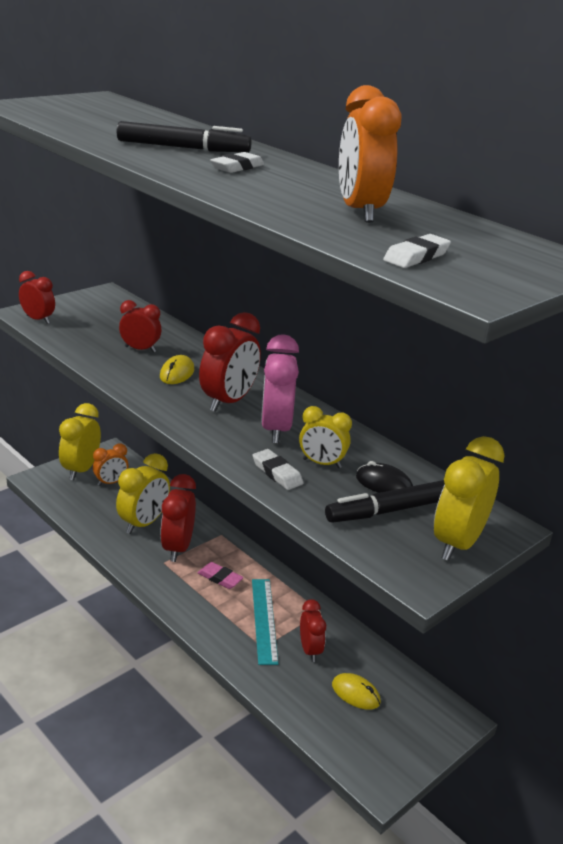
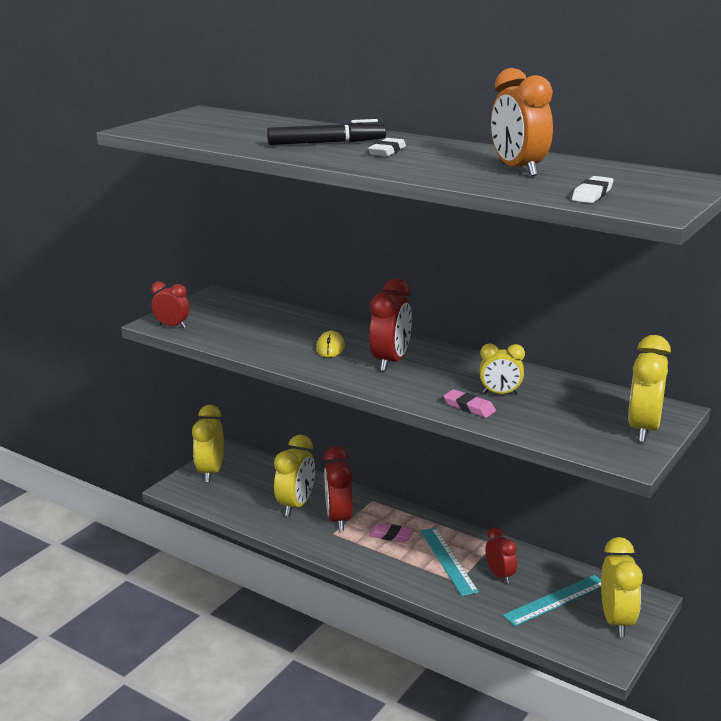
camera: 10 degrees left, 5 degrees down
orange clock [93,443,128,486] -> none
red clock [119,300,161,353] -> none
white eraser [253,449,303,490] -> pink eraser [443,389,496,418]
pink clock [261,334,299,444] -> none
black marker [325,480,445,523] -> none
yellow mouse [332,673,381,710] -> turquoise ruler [503,575,601,626]
black mouse [356,461,413,493] -> none
none -> yellow clock [601,537,643,637]

